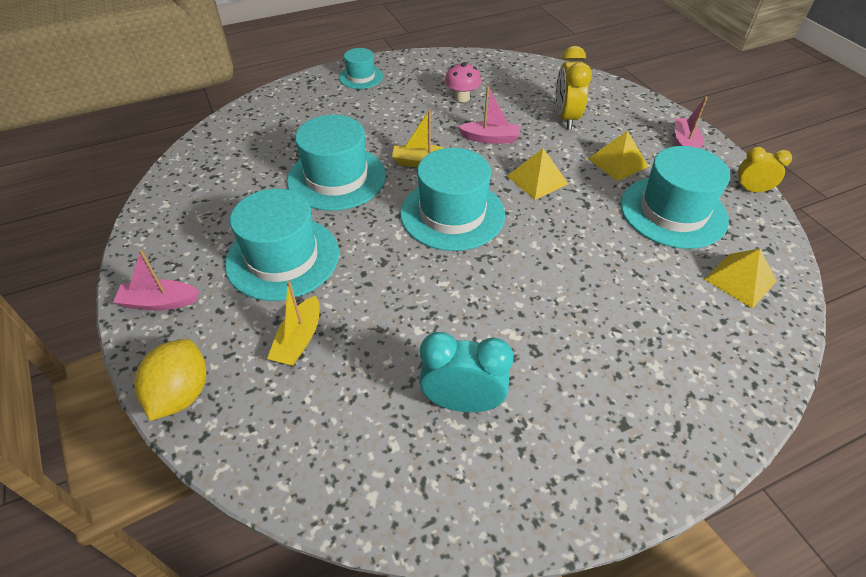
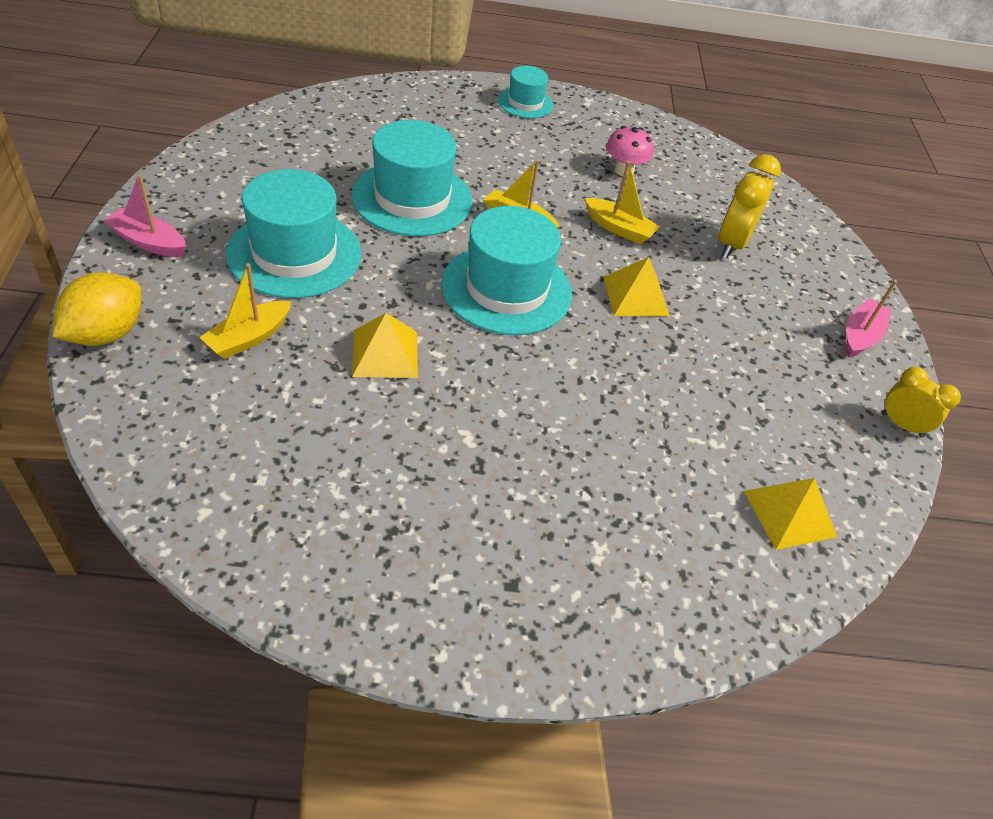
camera: 20 degrees right, 0 degrees up
turquoise clock [419,332,514,412] -> none
pink boat [458,86,520,144] -> yellow boat [585,161,660,244]
yellow pyramid [588,131,649,181] -> yellow pyramid moved to [352,313,418,378]
turquoise hat [621,146,730,249] -> none

